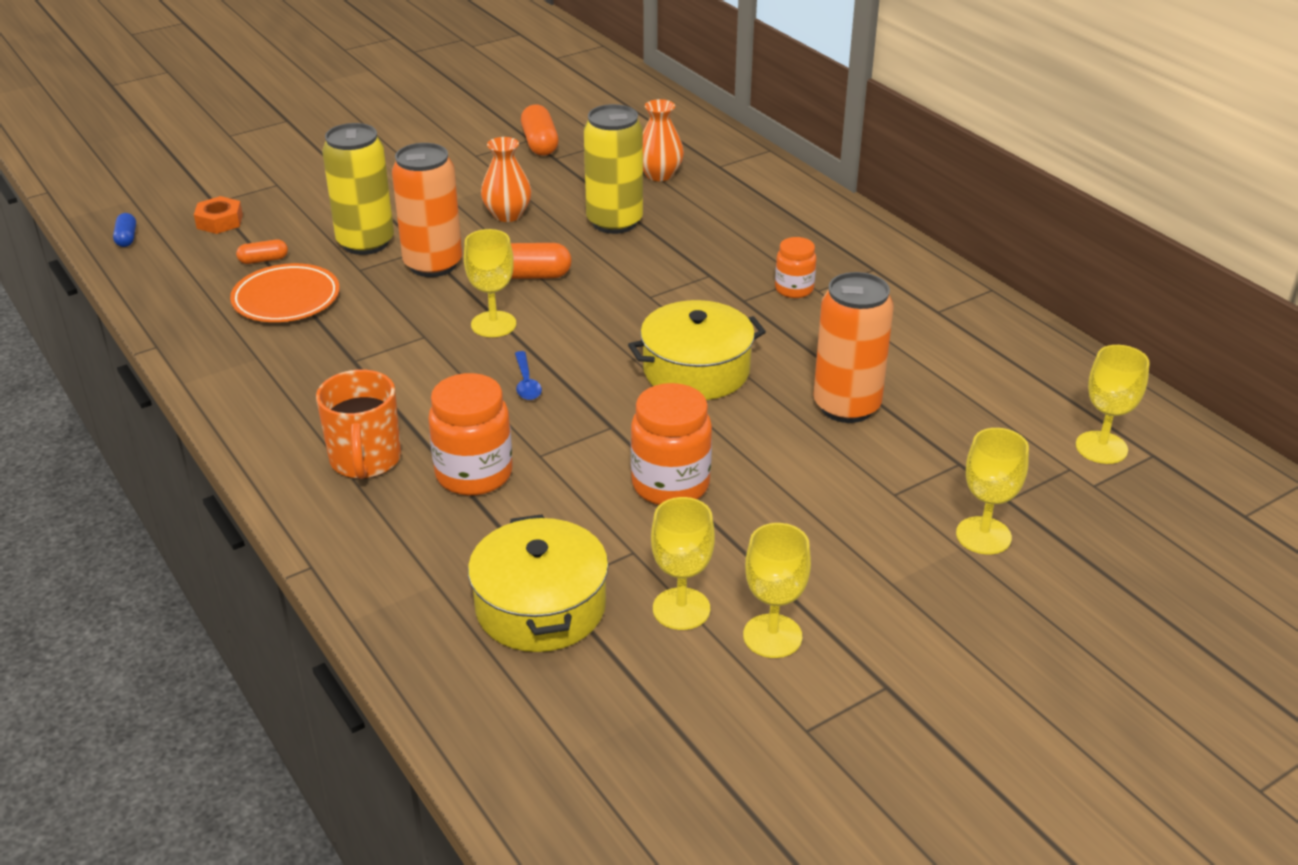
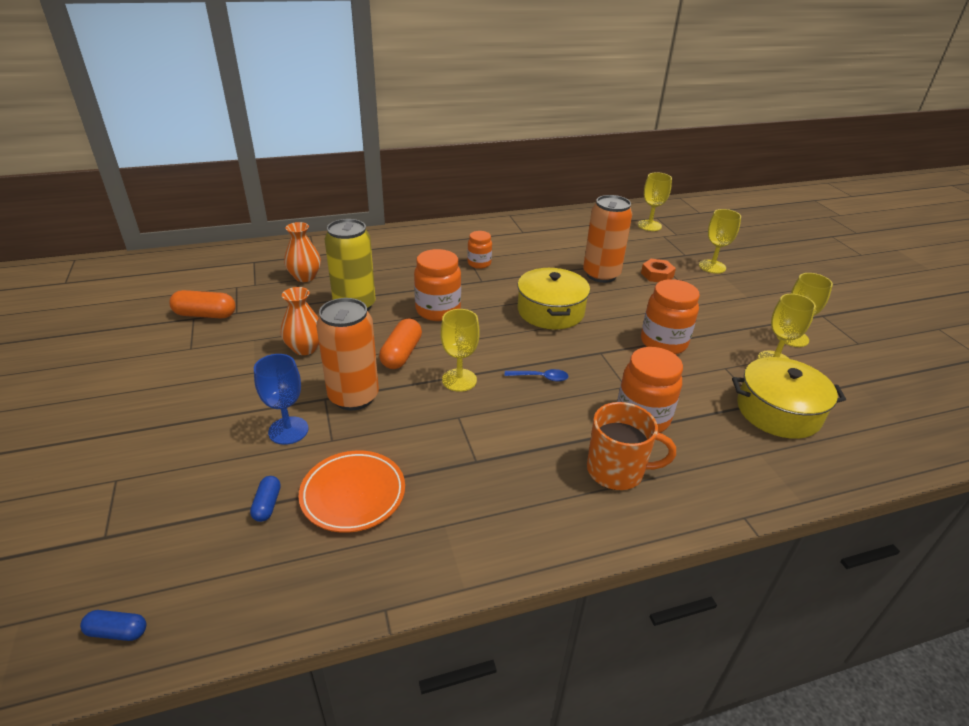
camera: 75 degrees left, 0 degrees up
orange nut [194,196,243,234] -> orange nut moved to [641,259,676,282]
orange capsule [236,240,288,264] -> blue capsule [250,476,281,522]
yellow can [322,123,394,255] -> blue goblet [254,354,309,445]
none -> orange jar [414,249,461,321]

